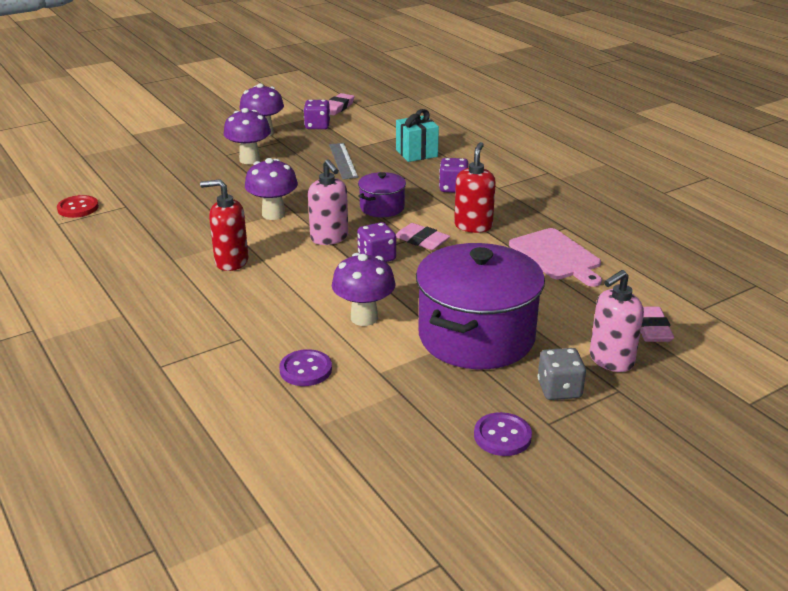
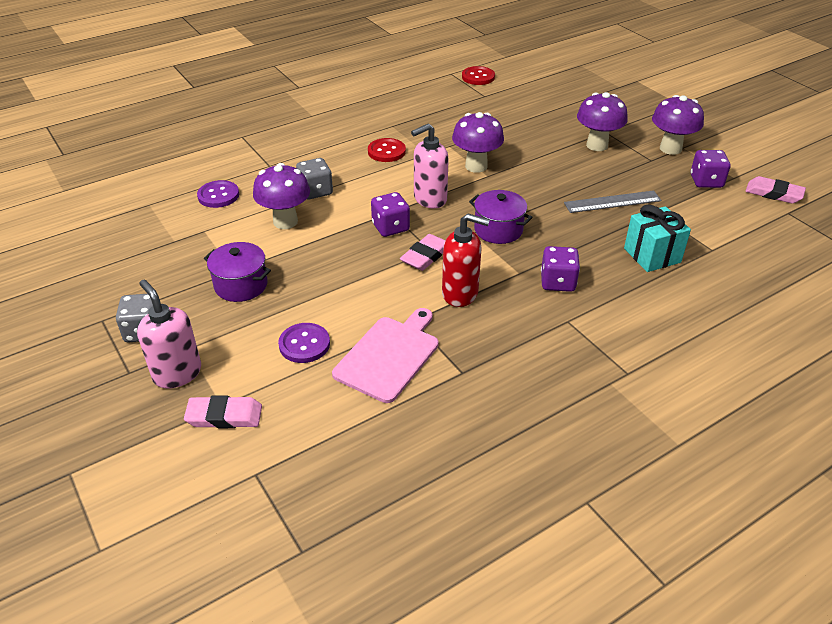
camera: 90 degrees right, 10 degrees up
red soap dispenser [200,179,249,271] -> red button [368,138,406,162]
purple pot [416,243,545,369] -> purple pot [204,242,271,302], size x0.48
purple button [474,412,532,456] -> purple button moved to [278,323,330,363]
pink cutting board [509,228,602,287] -> pink cutting board turned 150 degrees clockwise [332,308,439,403]
none -> grey dice [296,158,333,199]

